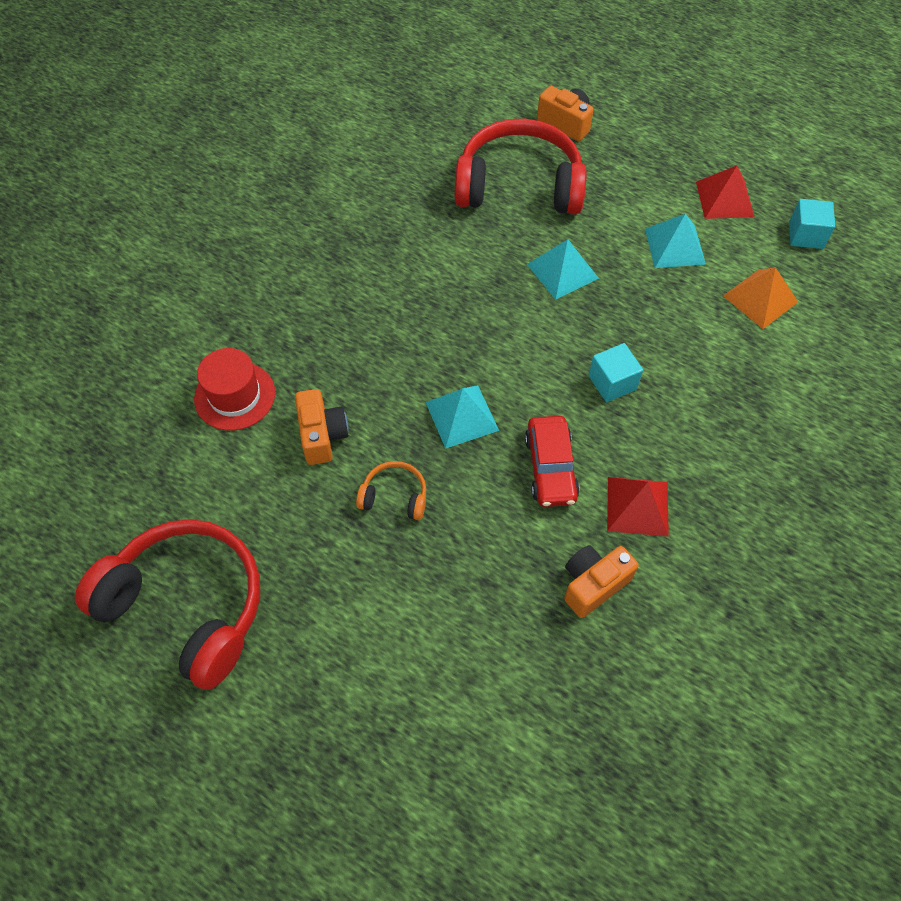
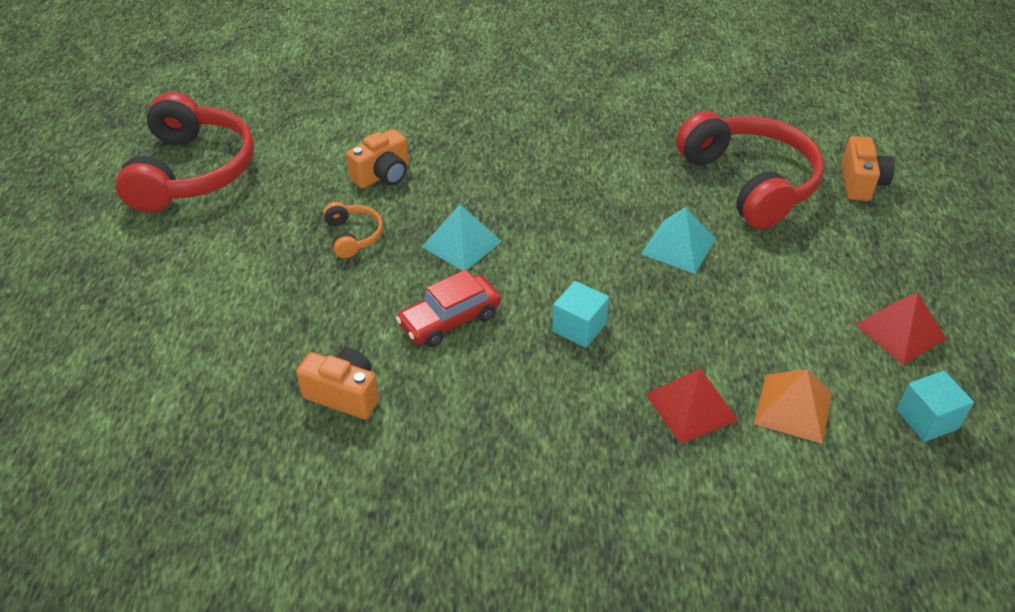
camera: 60 degrees right, 15 degrees down
red hat [194,348,275,431] -> none
red pyramid [607,477,669,537] -> red pyramid moved to [646,368,739,444]
turquoise pyramid [645,214,706,268] -> none

